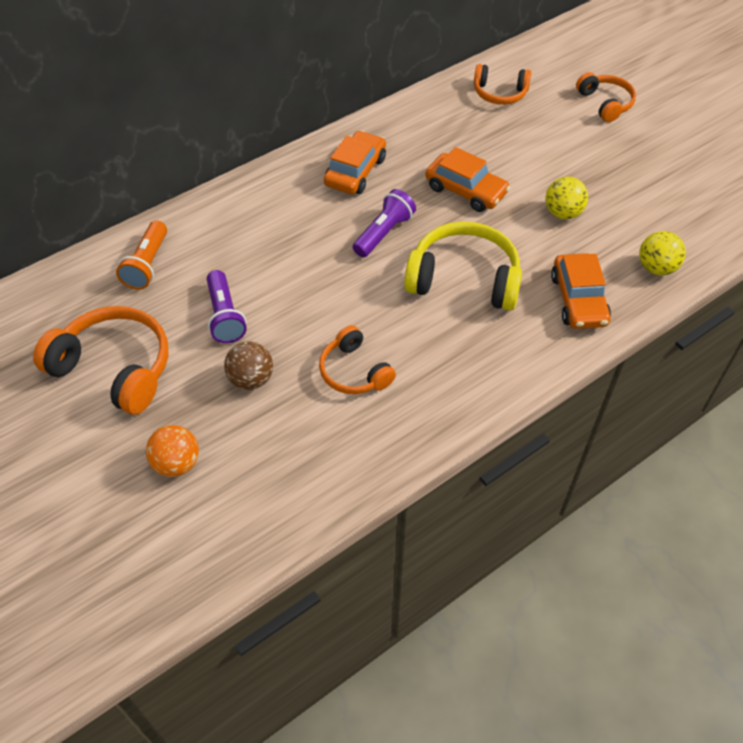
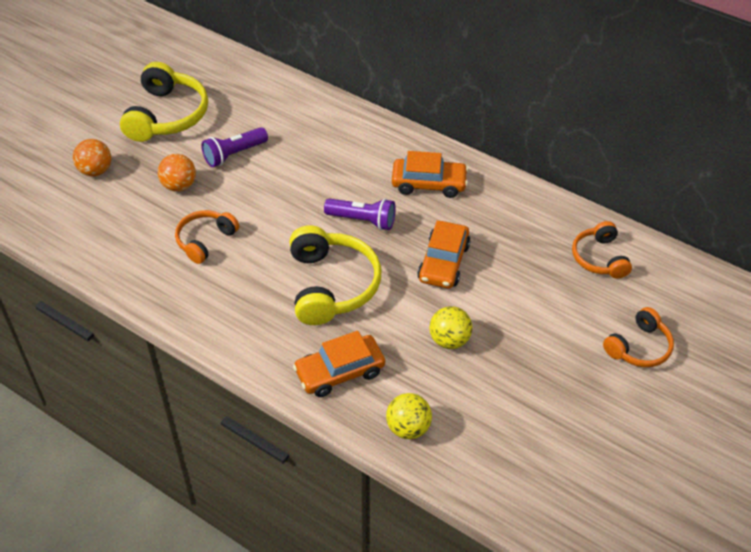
camera: 70 degrees right, 5 degrees down
orange headphones [33,306,169,415] -> yellow headphones [120,62,208,142]
orange flashlight [116,220,167,290] -> none
brown ball [224,341,273,390] -> orange ball [158,154,196,192]

